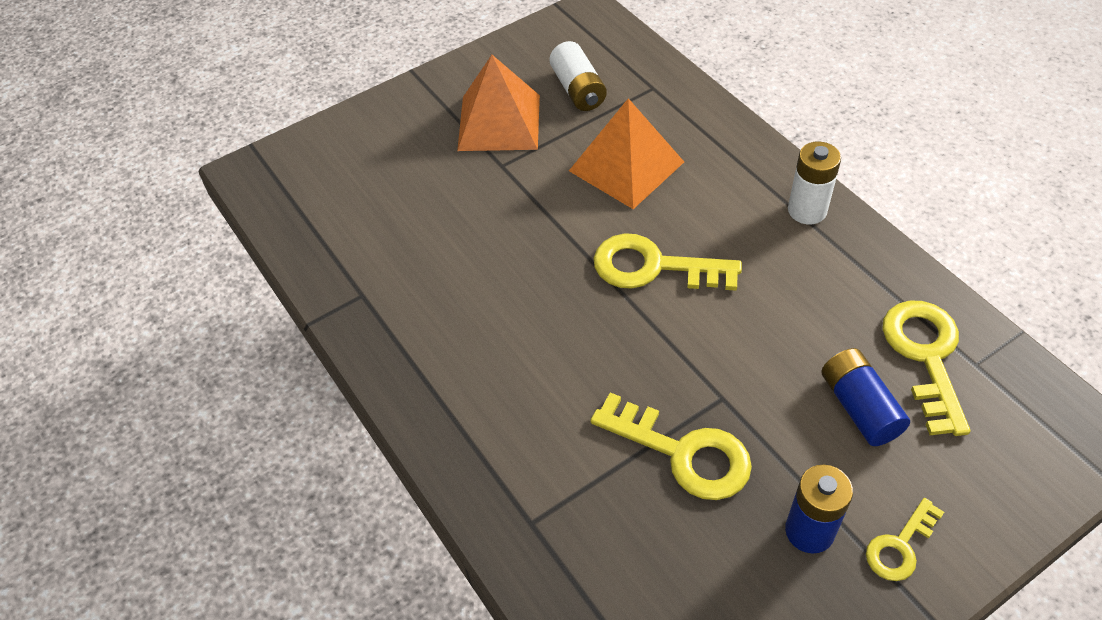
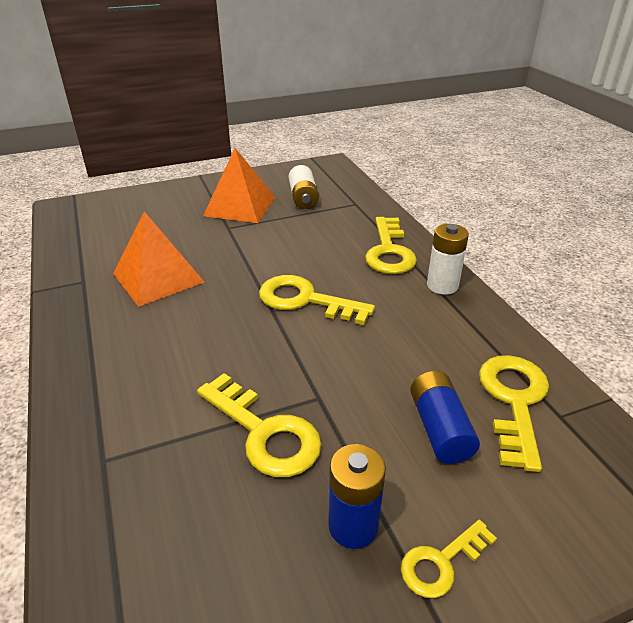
camera: 10 degrees right, 15 degrees down
orange pyramid [569,98,684,209] -> orange pyramid moved to [113,211,204,307]
none -> yellow key [365,217,417,274]

